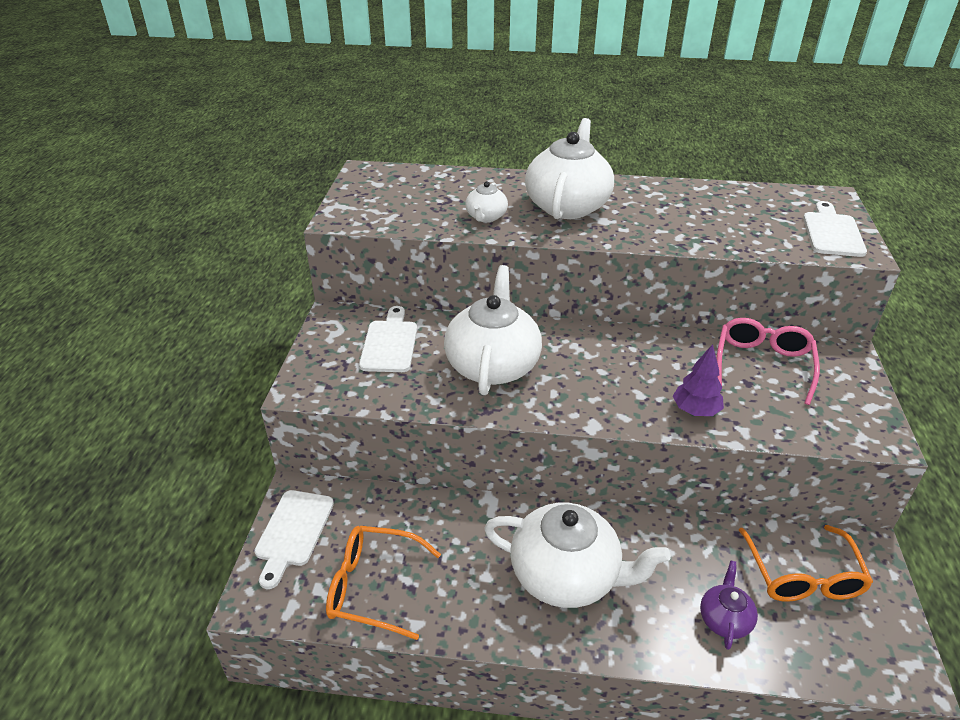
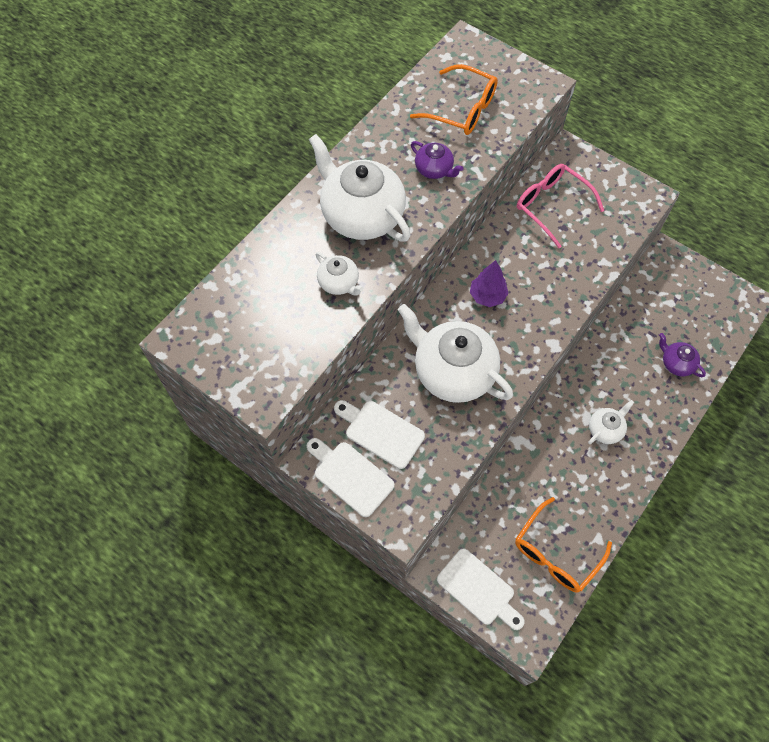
camera: 60 degrees left, 25 degrees up
white teapot [484,503,671,608] -> white teapot [588,400,634,444], size x0.48
purple tree [673,344,724,416] -> purple tree moved to [470,260,509,307]
orange glasses [739,525,873,602] -> orange glasses moved to [410,64,498,135]
white cutting board [803,201,867,257] -> white cutting board moved to [307,438,394,517]
none -> purple teapot [411,141,463,179]

